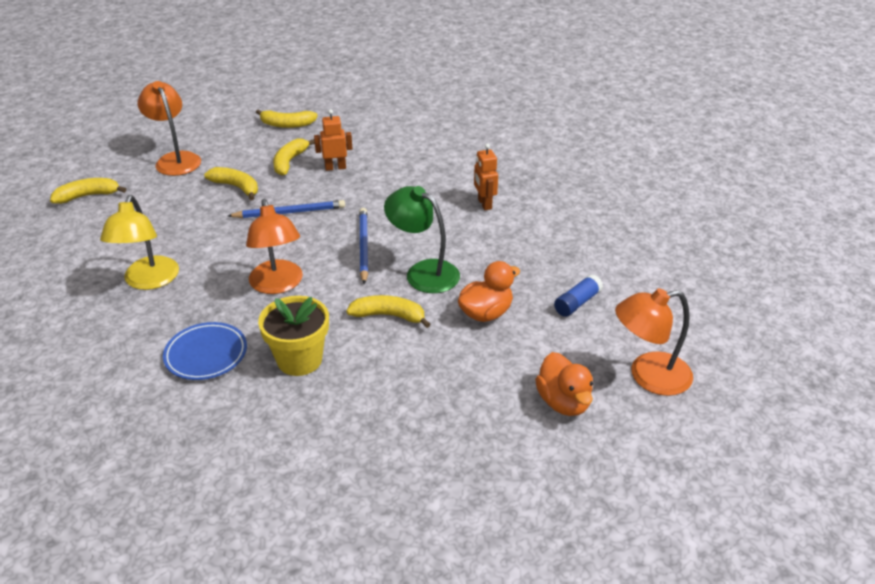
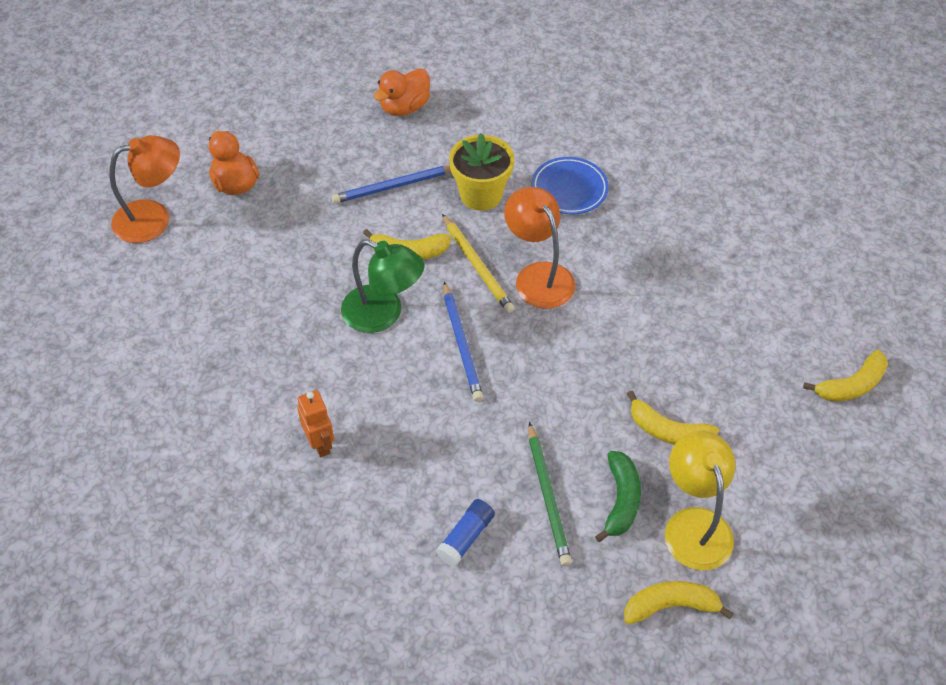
camera: 170 degrees right, 15 degrees up
yellow lamp [100,195,179,290] -> yellow lamp moved to [665,431,736,570]
orange lamp [138,81,201,176] -> none
blue pencil [228,200,345,218] -> blue pencil moved to [331,166,451,203]
yellow banana [273,139,315,176] -> green banana [595,451,641,542]
orange robot [314,109,352,171] -> green pencil [529,422,572,566]
orange duck [458,261,520,322] -> orange duck moved to [374,68,430,116]
blue glue stick [554,274,603,317] -> blue glue stick moved to [436,499,495,566]
none -> yellow pencil [442,214,515,313]

